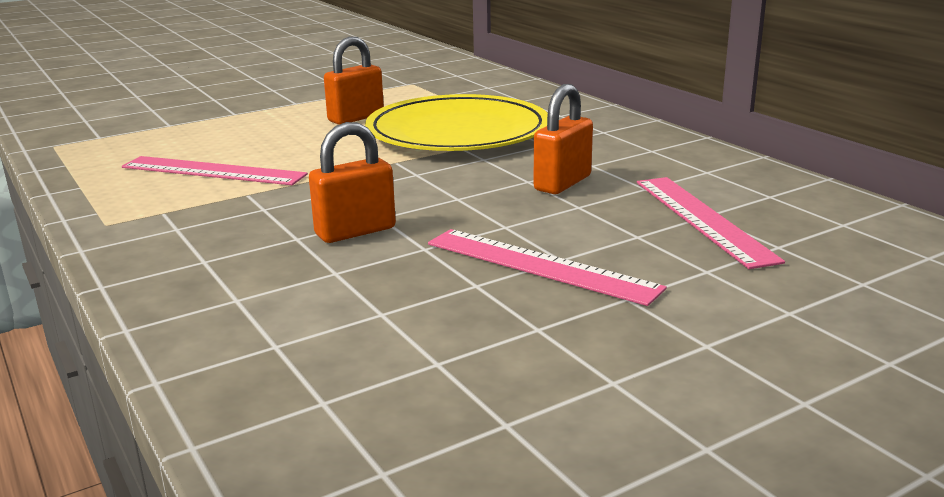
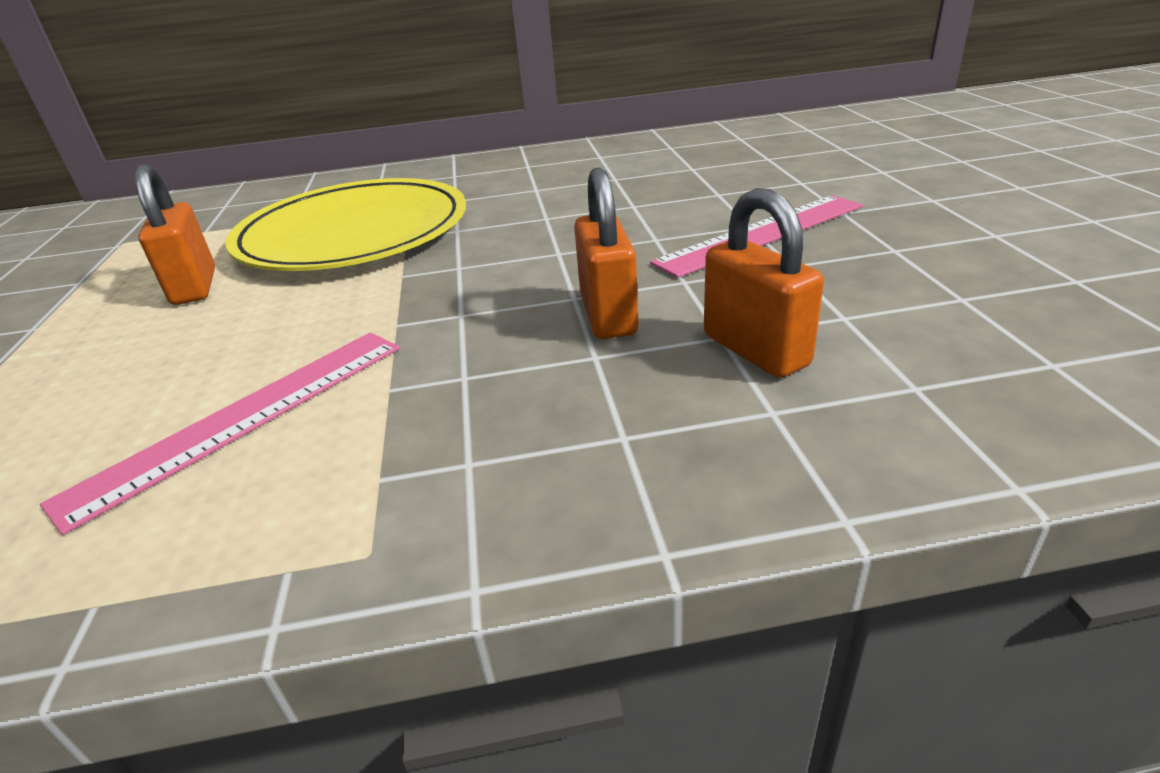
camera: 65 degrees left, 10 degrees up
orange padlock [533,84,593,194] -> orange padlock moved to [704,188,824,378]
pink ruler [637,177,785,269] -> none

